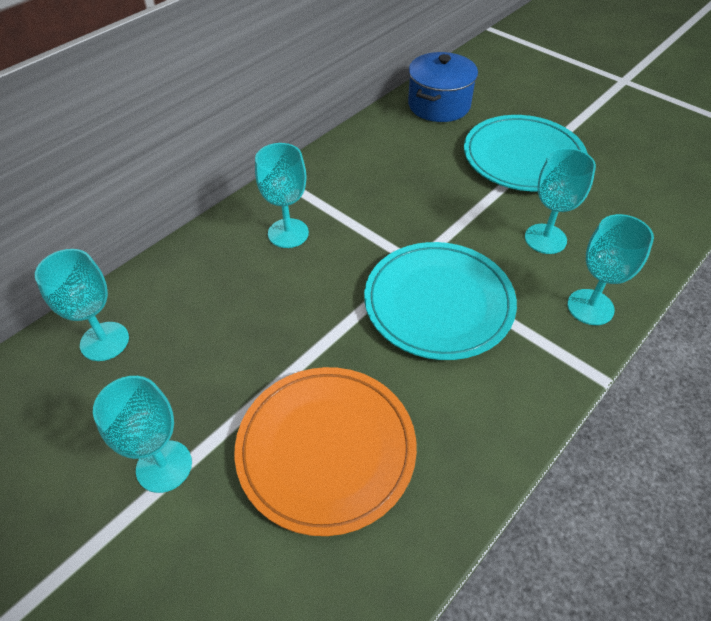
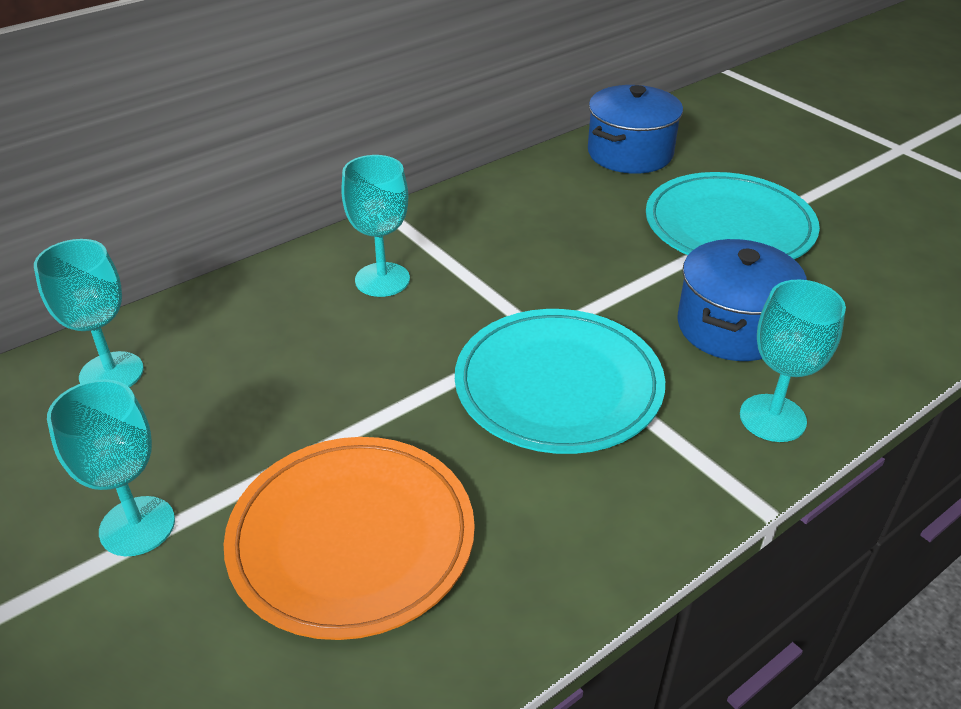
camera: 10 degrees right, 10 degrees down
turquoise goblet [525,148,596,254] -> blue pot [677,239,807,361]

